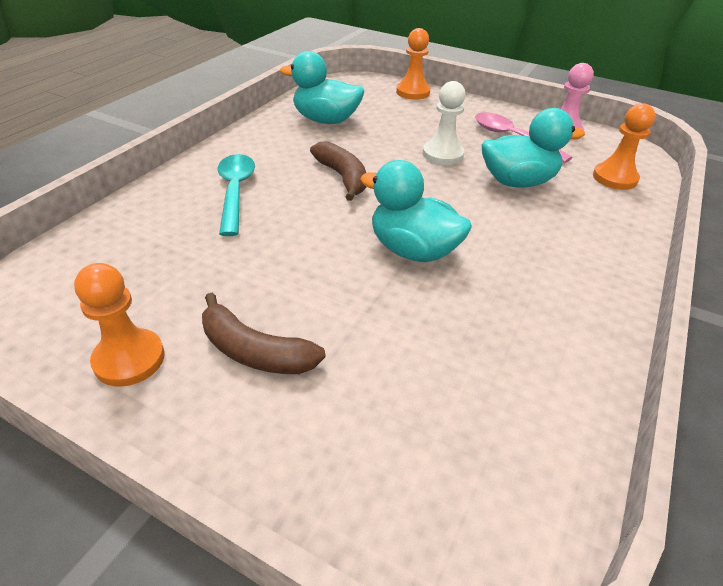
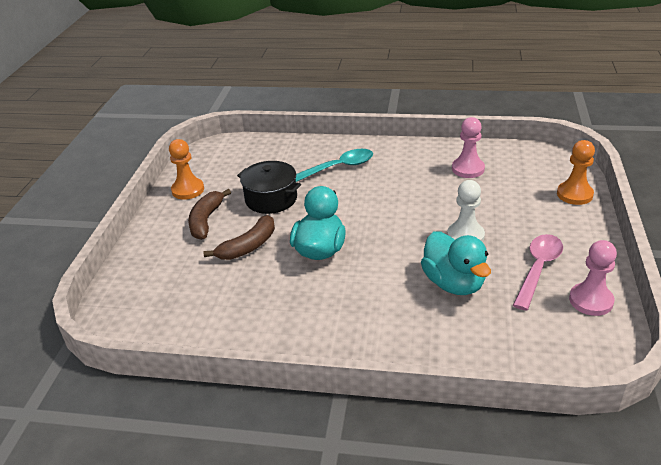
camera: 75 degrees right, 5 degrees down
turquoise duck [280,51,364,124] -> pink pawn [452,117,485,178]
brown banana [310,141,367,201] -> brown banana moved to [204,215,275,260]
orange pawn [593,103,655,190] -> none
none -> black pot [237,161,301,214]

